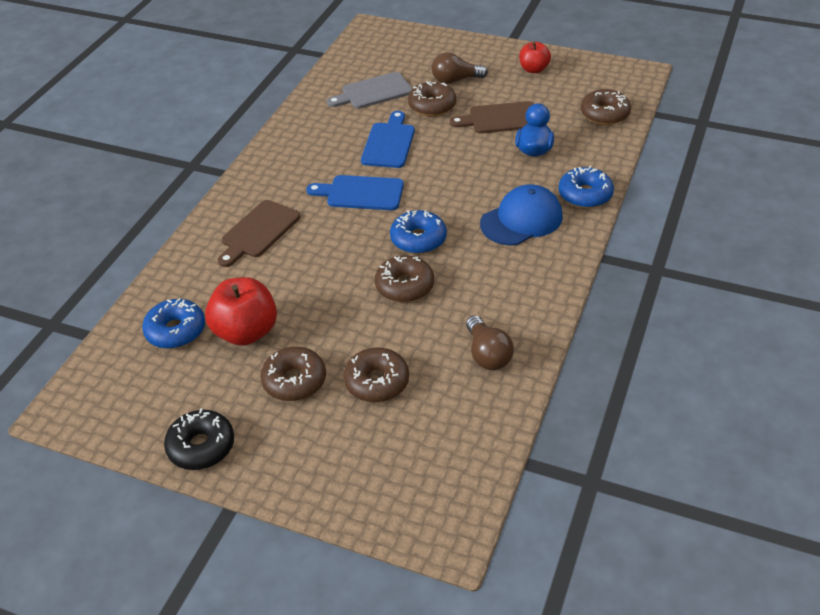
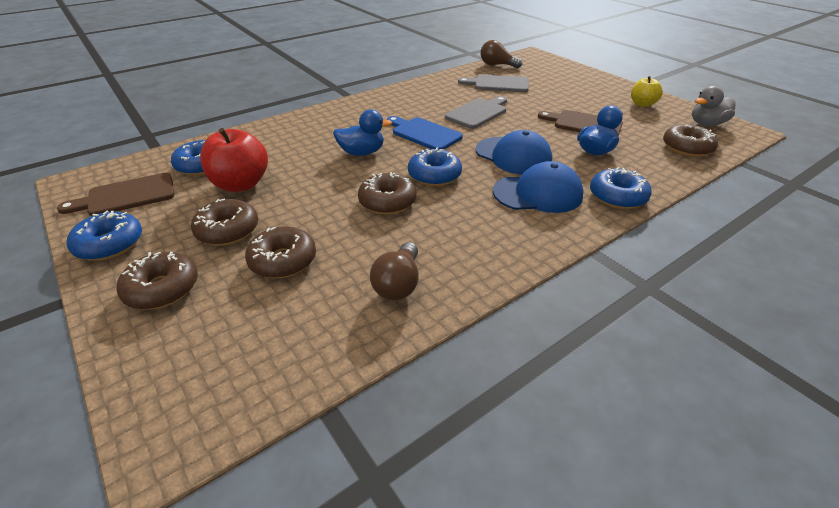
camera: 30 degrees right, 5 degrees down
black donut [164,408,234,470] -> blue donut [67,211,142,261]
brown cutting board [218,200,300,267] -> brown cutting board moved to [57,173,175,216]
blue cutting board [361,111,415,168] -> grey cutting board [445,96,507,129]
brown donut [408,81,456,116] -> brown donut moved to [117,252,198,310]
brown light bulb [432,52,488,84] -> brown light bulb moved to [481,40,522,68]
red apple [519,42,551,73] -> yellow apple [631,76,663,107]
none -> blue duck [333,109,392,156]
none -> blue cap [476,130,552,175]
none -> grey duck [692,86,736,126]

